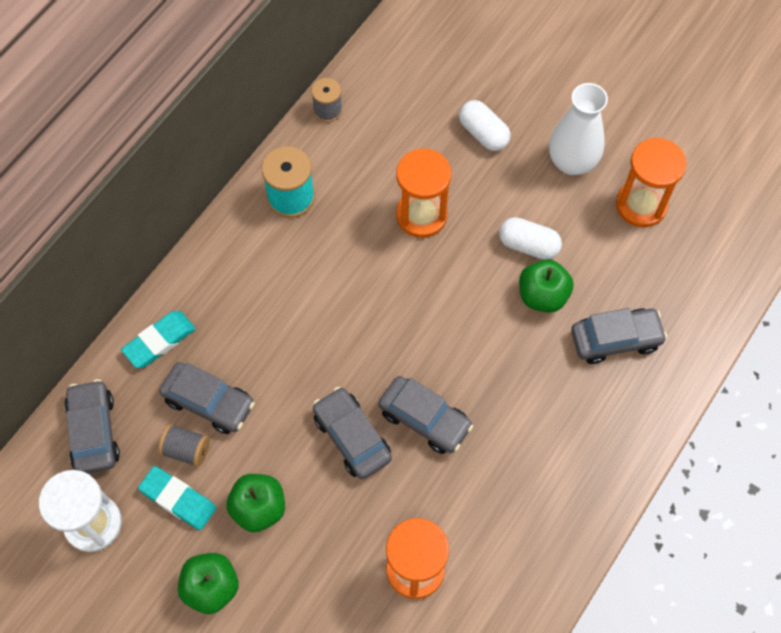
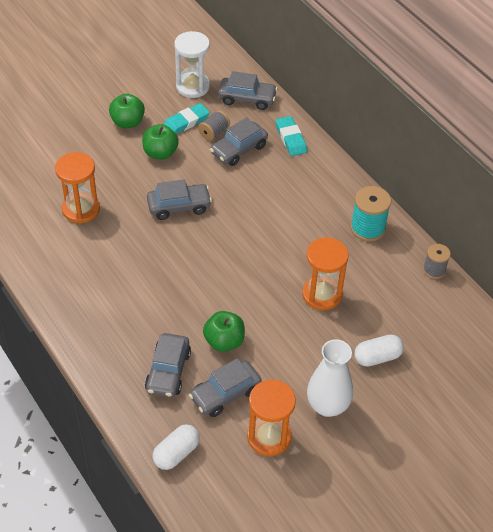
camera: 110 degrees right, 15 degrees down
grey car [378,376,473,454] -> grey car moved to [189,358,262,417]
white capsule [499,217,562,260] -> white capsule moved to [153,424,200,470]

